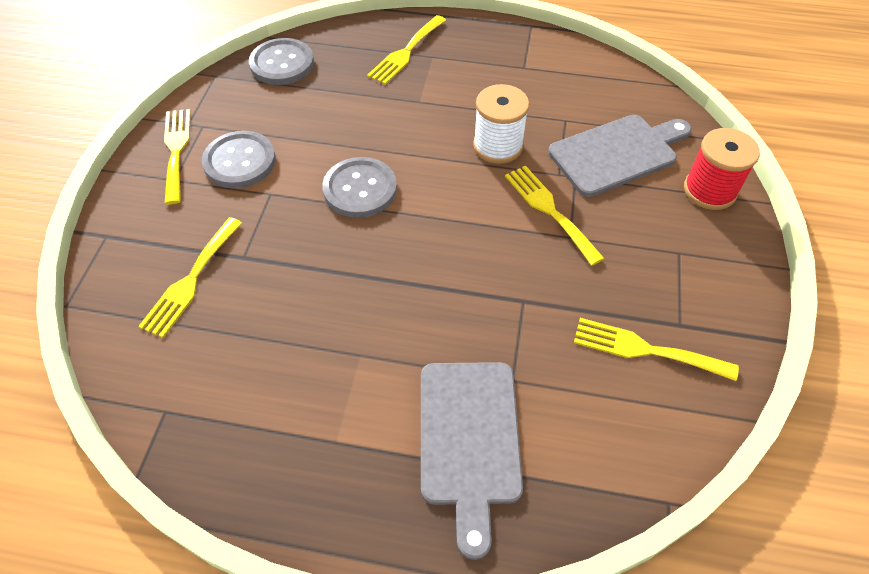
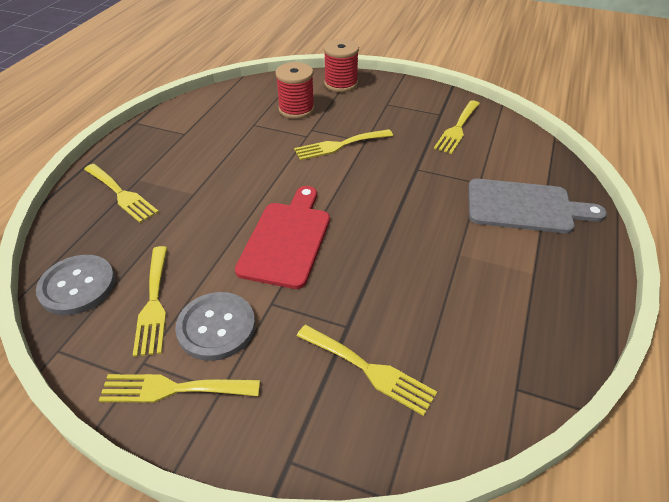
camera: 80 degrees left, 10 degrees down
grey button [322,157,397,218] -> red cutting board [235,186,330,289]
white spool [473,84,529,164] -> none
grey cutting board [548,115,692,197] -> red spool [275,62,314,119]
none -> yellow fork [133,246,168,357]

